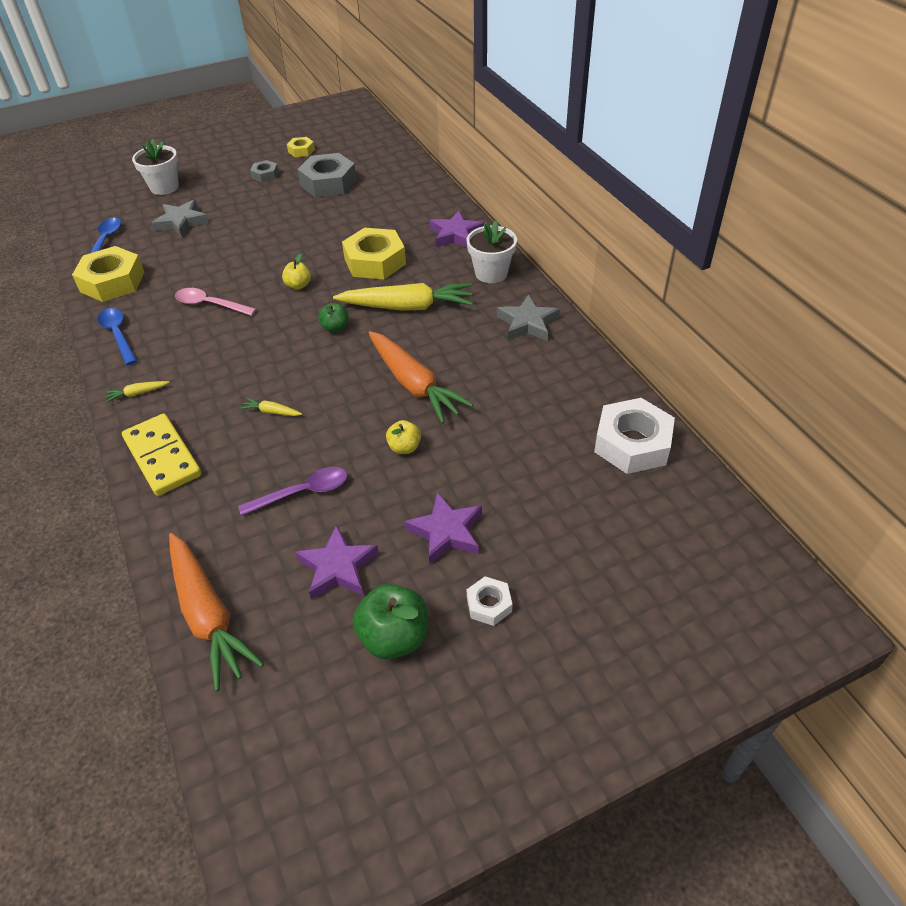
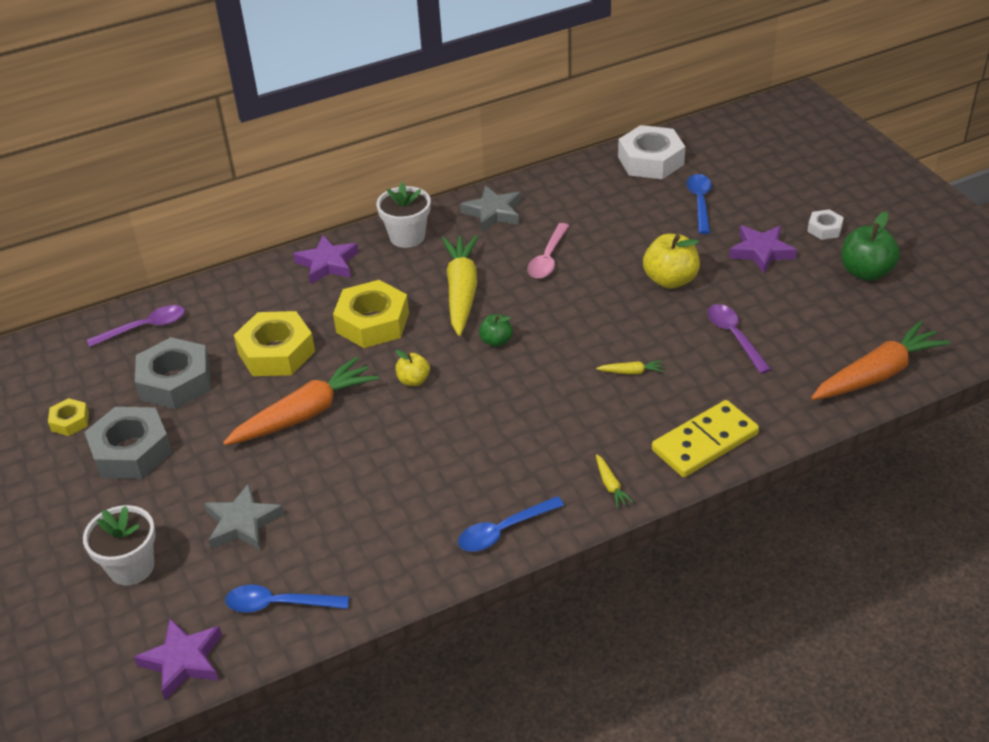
camera: 90 degrees left, 5 degrees down
yellow nut [72,246,145,302] -> yellow nut moved to [234,311,315,376]
pink spoon [175,288,256,316] -> pink spoon moved to [527,223,569,278]
yellow carrot [240,398,302,416] -> yellow carrot turned 105 degrees counterclockwise [596,360,664,375]
grey nut [250,160,279,182] -> grey nut [84,407,172,479], size x1.99
purple star [295,525,379,600] -> purple star moved to [134,619,222,700]
orange carrot [368,331,473,424] -> orange carrot moved to [223,356,379,445]
yellow apple [386,420,421,454] -> yellow apple [643,234,700,289], size x1.74
none -> purple spoon [87,305,185,347]
none -> blue spoon [686,174,712,234]

